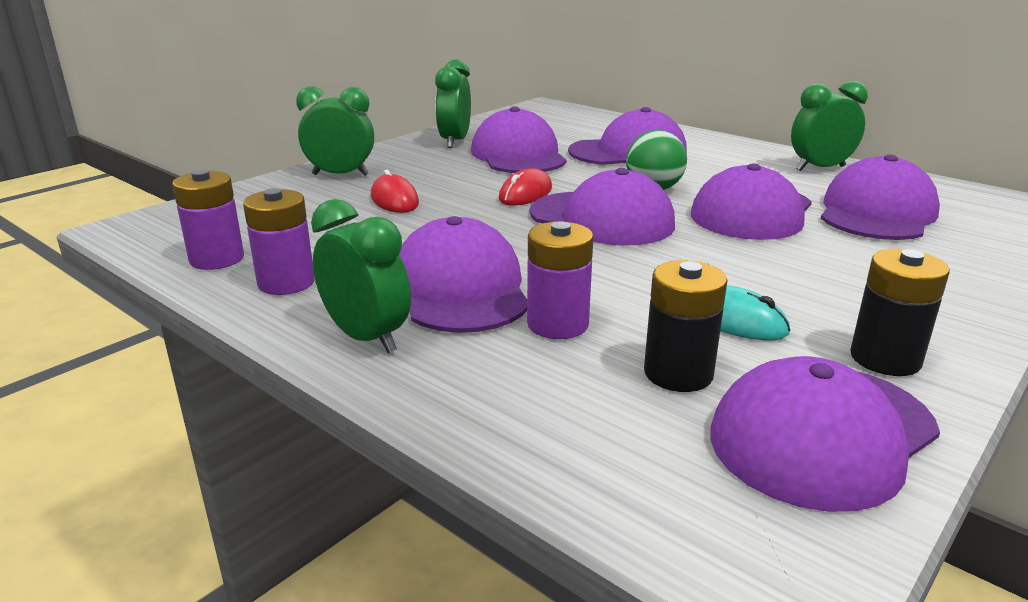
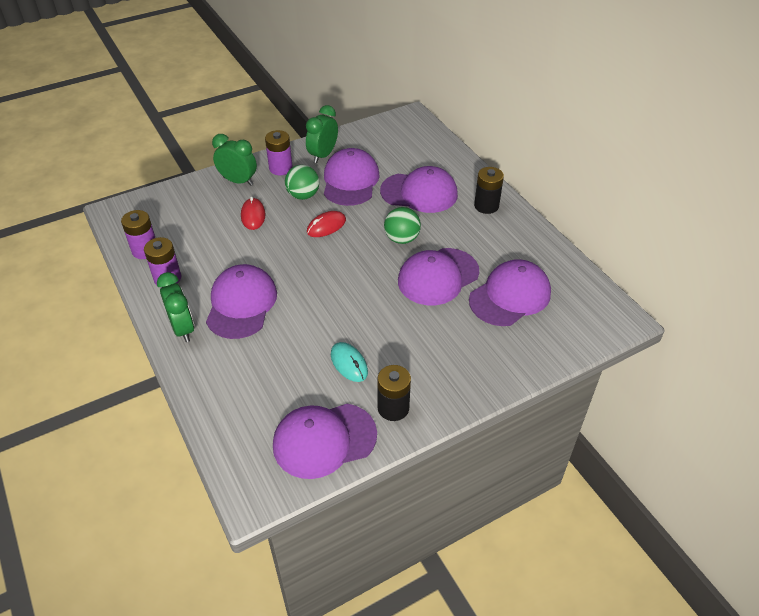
camera: 20 degrees right, 20 degrees up
purple battery [527,221,593,339] -> purple battery moved to [265,130,293,175]
purple cap [530,168,675,246] -> none
black battery [644,260,727,392] -> black battery moved to [474,167,504,214]
green clock [791,81,868,171] -> none
none -> green ball [285,165,319,200]

